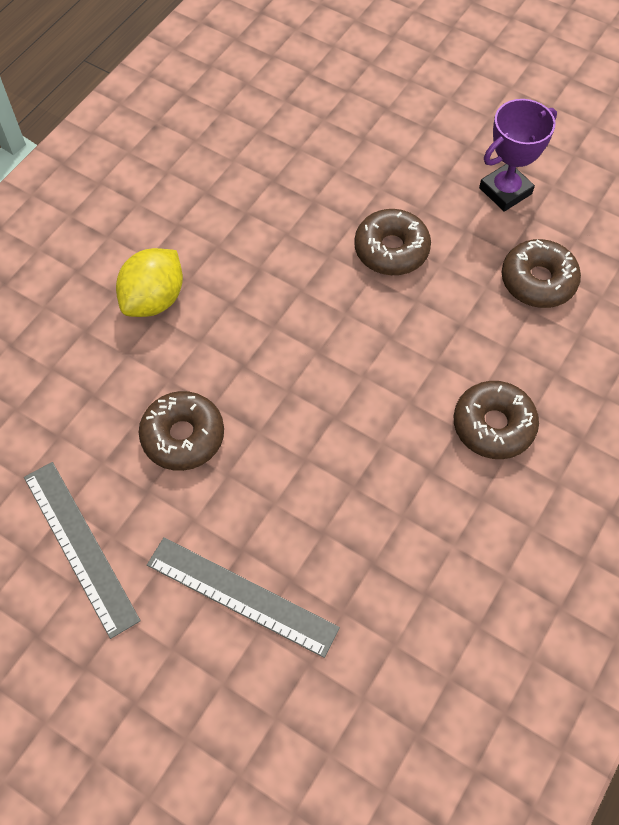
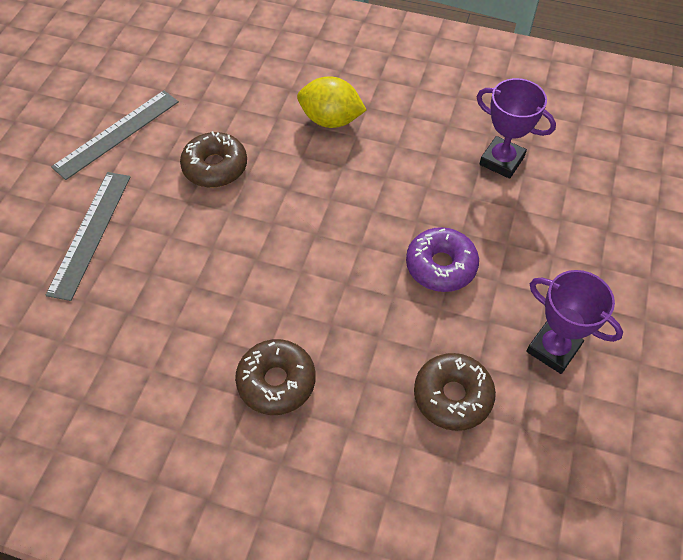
camera: 75 degrees right, 5 degrees down
brown donut [354,209,431,275] -> purple donut [406,227,479,292]
none -> purple trophy [477,78,556,179]

